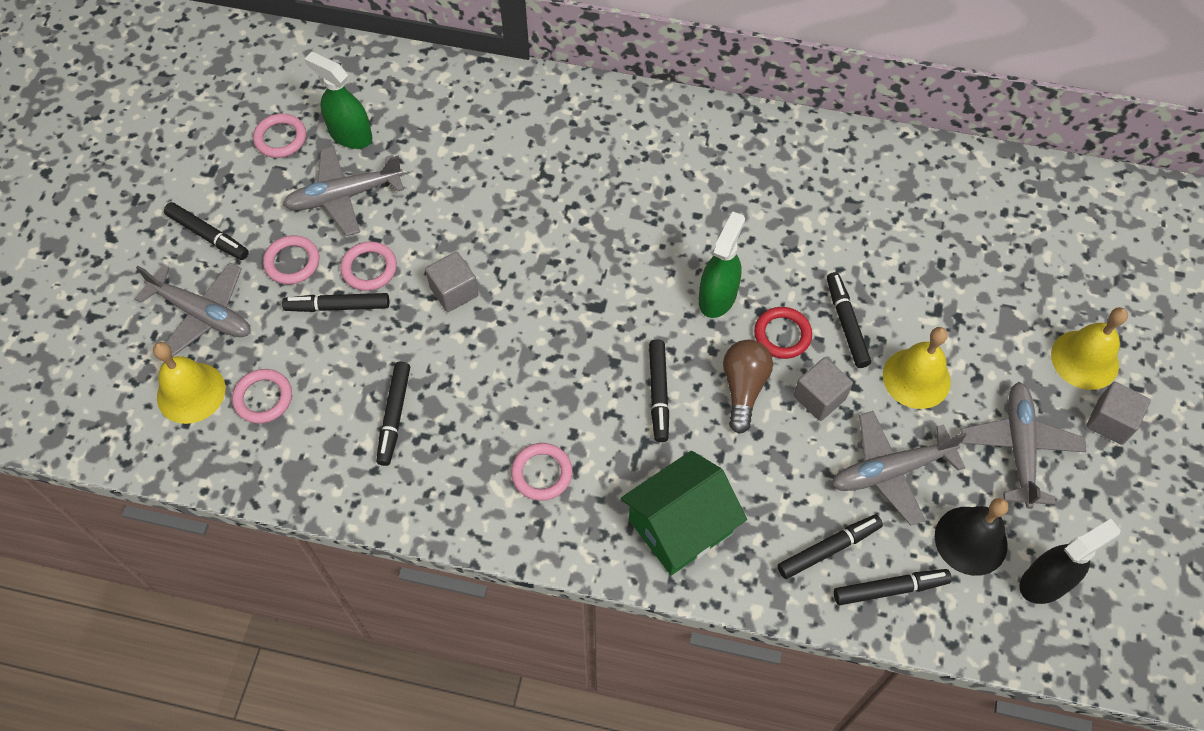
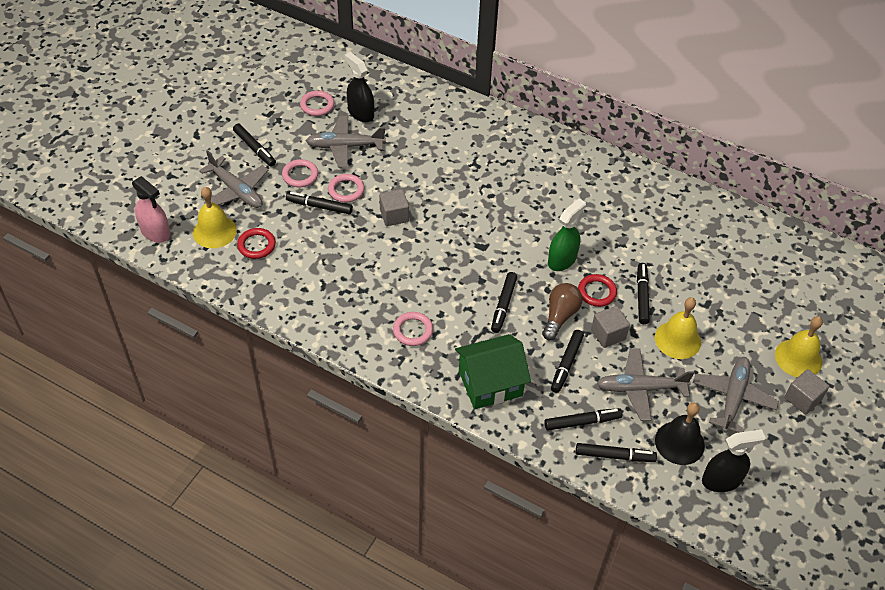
camera: 15 degrees right, 10 degrees down
pink ring [232,369,292,423] -> red ring [237,228,276,259]
green spray bottle [304,52,372,149] -> black spray bottle [344,52,374,122]
black marker [376,362,410,466] -> black marker moved to [551,330,584,393]
none -> pink spray bottle [132,176,171,243]

